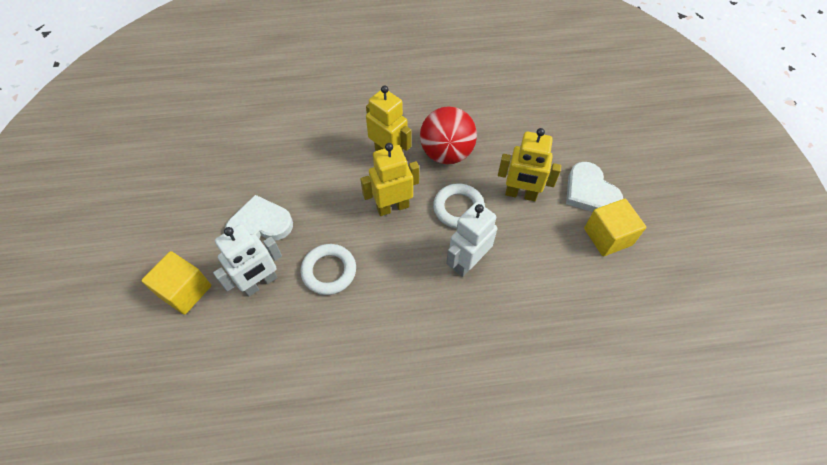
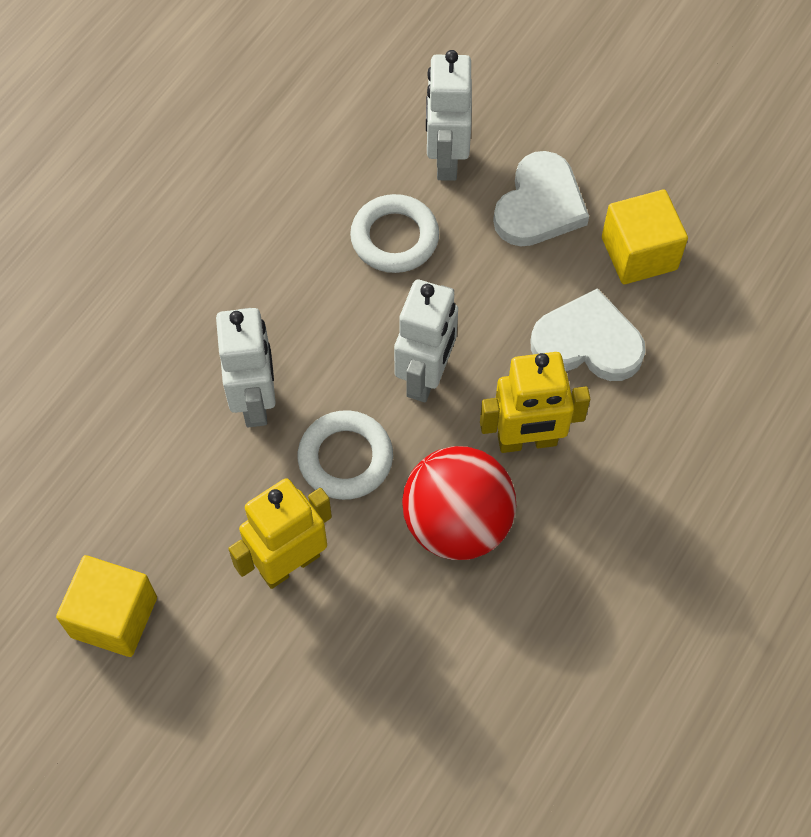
camera: 130 degrees right, 5 degrees up
yellow cube [142,251,211,315] -> yellow cube moved to [602,190,688,284]
yellow robot [360,143,419,216] -> white robot [394,280,458,402]
white heart [566,162,623,212] -> white heart moved to [531,288,646,381]

